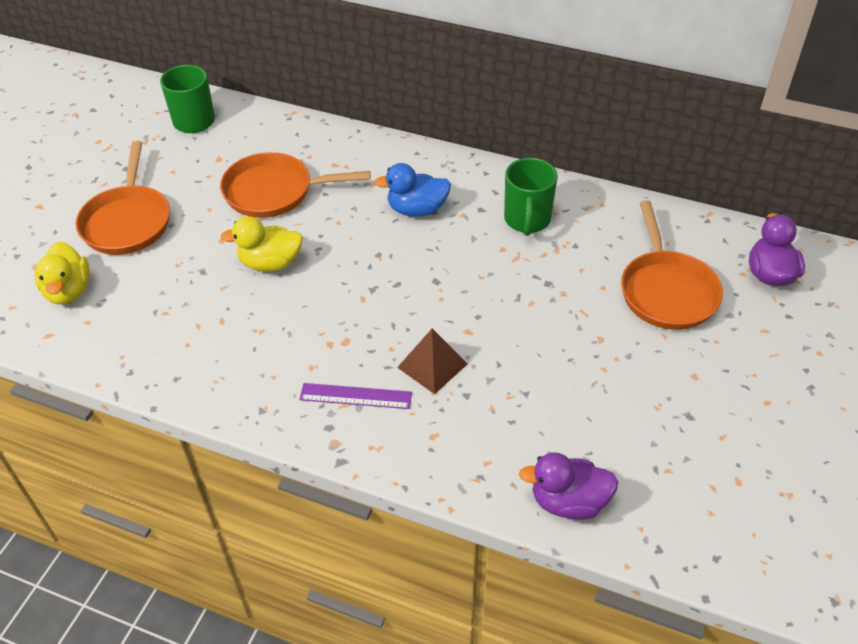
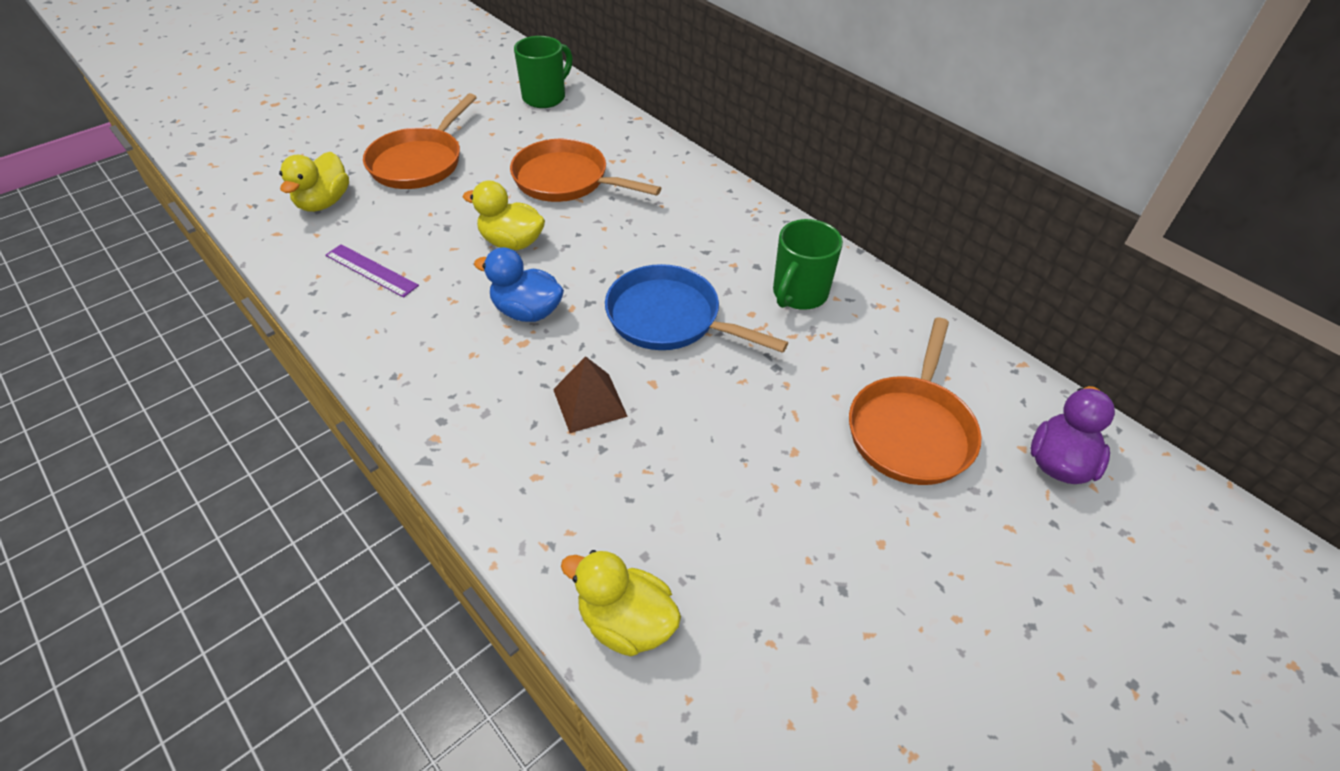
camera: 25 degrees right, 0 degrees up
purple ruler [299,383,412,409] -> purple ruler moved to [325,244,419,298]
blue duck [374,163,451,217] -> blue duck moved to [474,247,564,322]
purple duck [519,452,618,520] -> yellow duck [561,550,681,656]
none -> blue pan [605,264,788,353]

